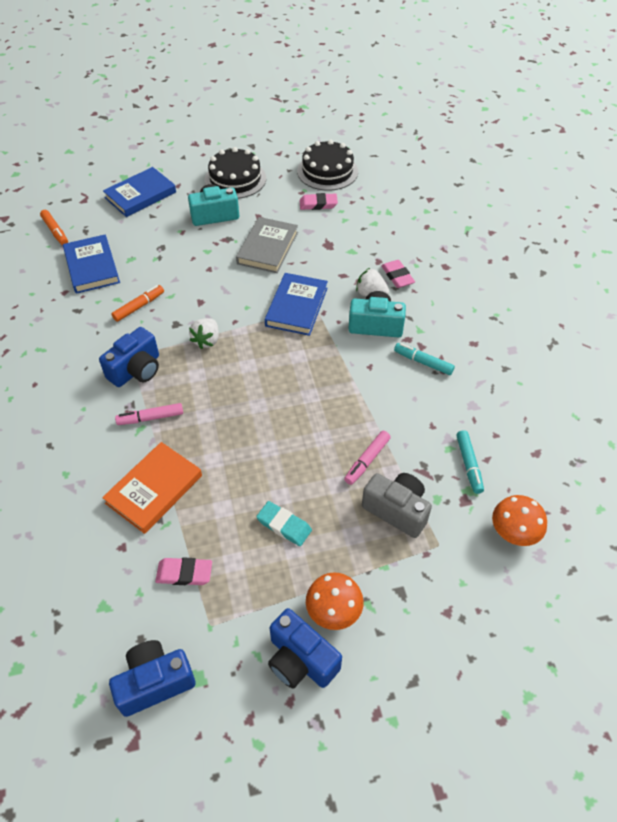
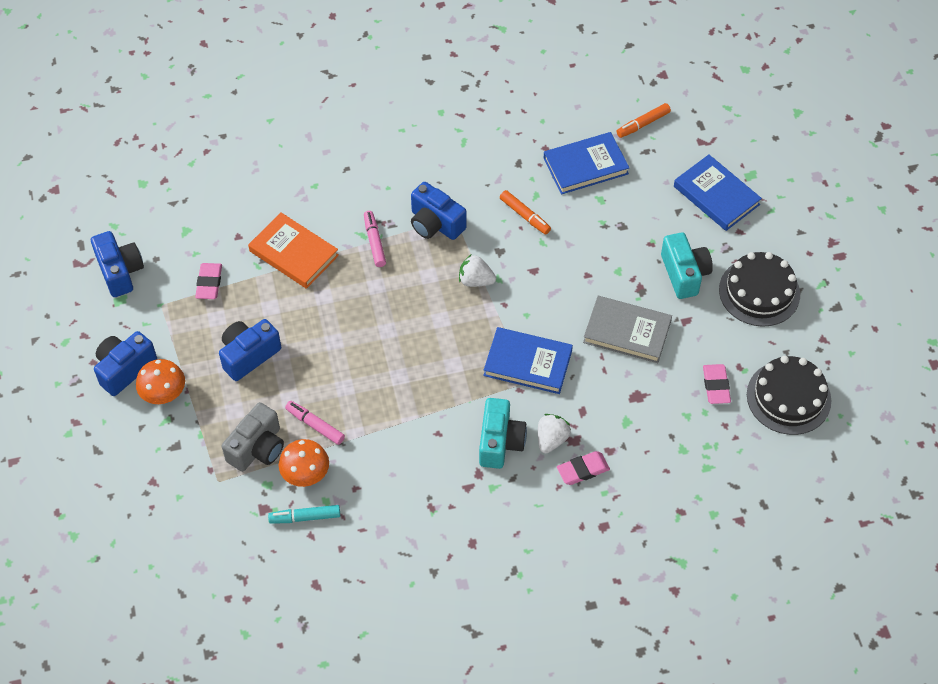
camera: 90 degrees right, 5 degrees up
turquoise eraser [256,501,312,546] -> blue camera [219,319,281,381]
turquoise marker [394,343,455,375] -> none
orange mushroom [492,495,547,546] -> orange mushroom moved to [279,439,329,487]

